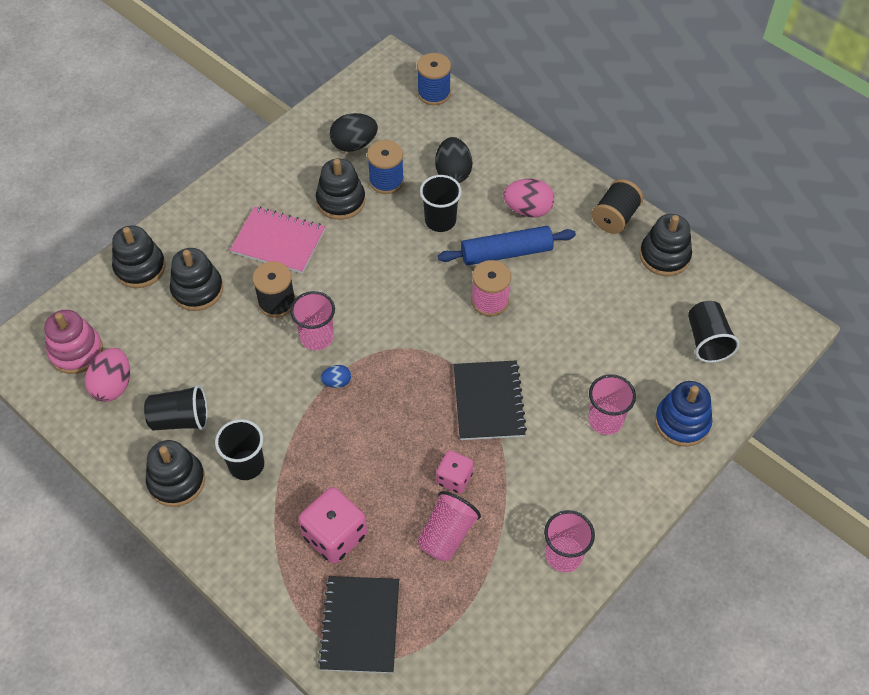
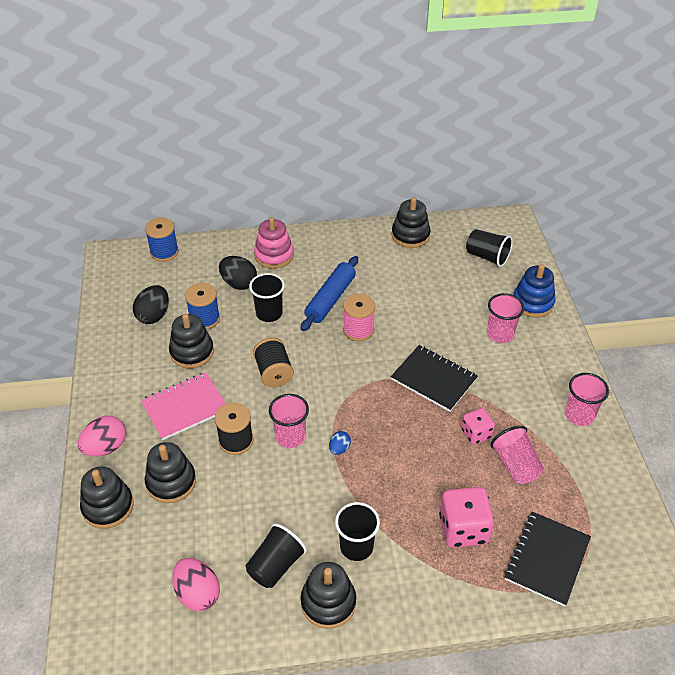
camera: 50 degrees left, 10 degrees down
pink stacking toy [45,310,103,374] -> pink stacking toy moved to [254,217,294,269]
black notebook [318,576,399,673] -> black notebook turned 75 degrees clockwise [504,512,591,606]
pink egg [503,179,554,217] -> pink egg moved to [78,416,126,456]
black spool [592,179,643,234] -> black spool moved to [253,337,294,387]

